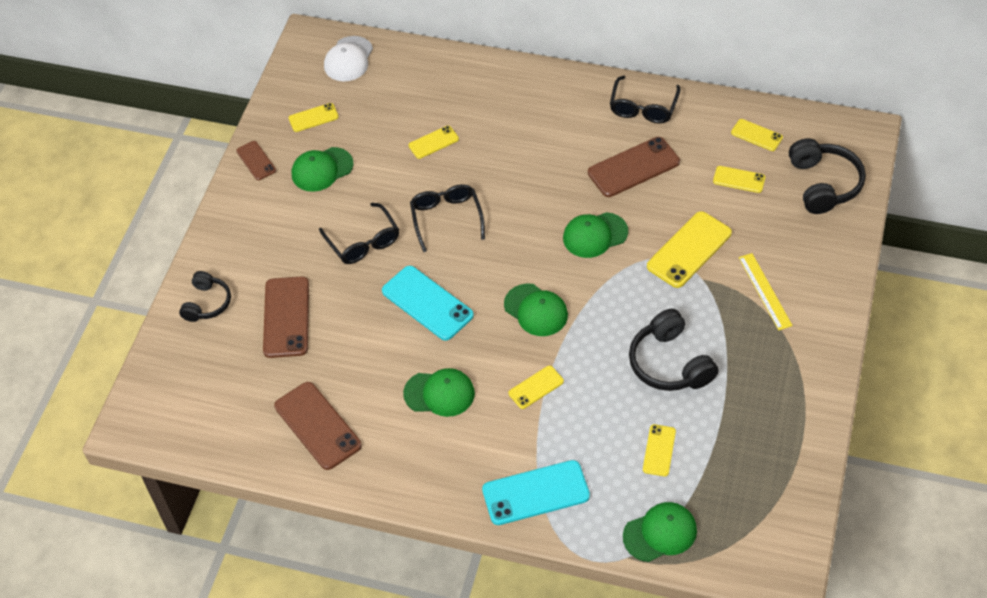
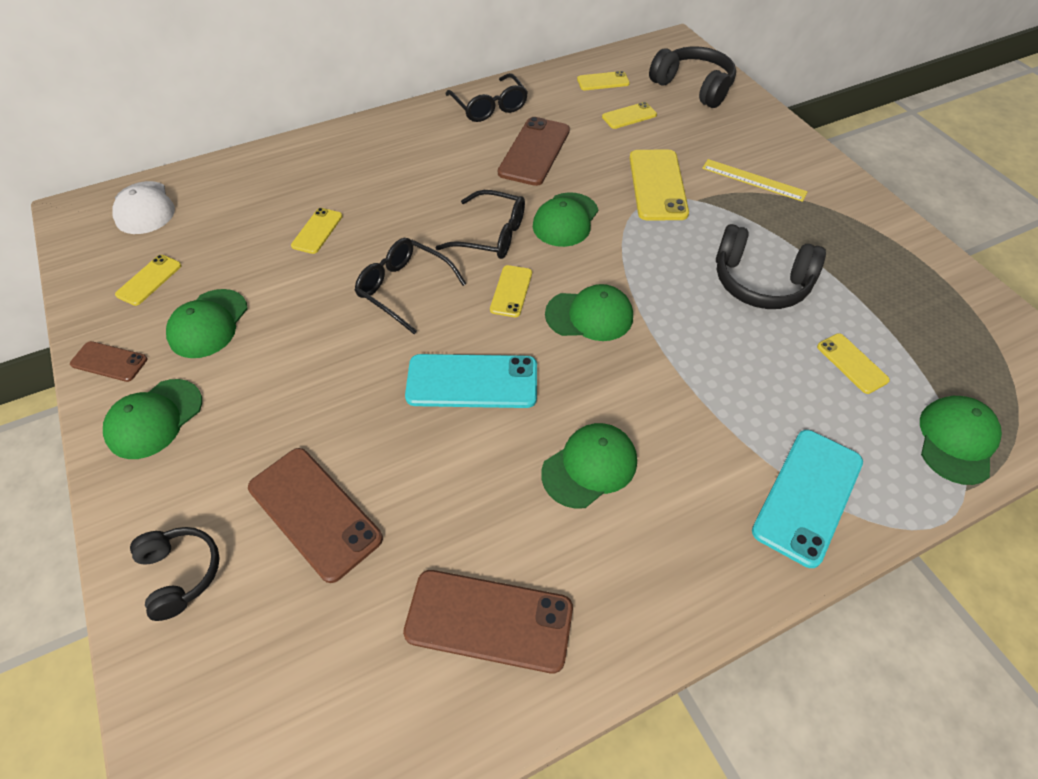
camera: 45 degrees left, 0 degrees up
black glasses [319,203,399,264] -> black glasses moved to [435,190,525,259]
yellow phone [508,366,564,409] -> yellow phone moved to [490,265,532,317]
none -> green cap [103,379,202,459]

